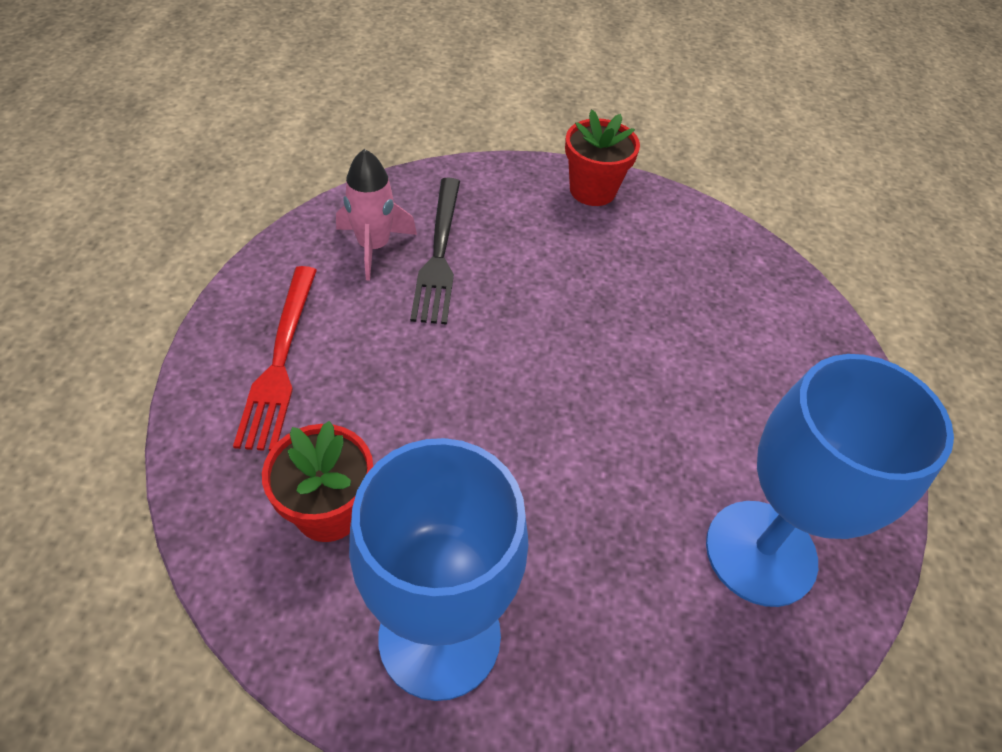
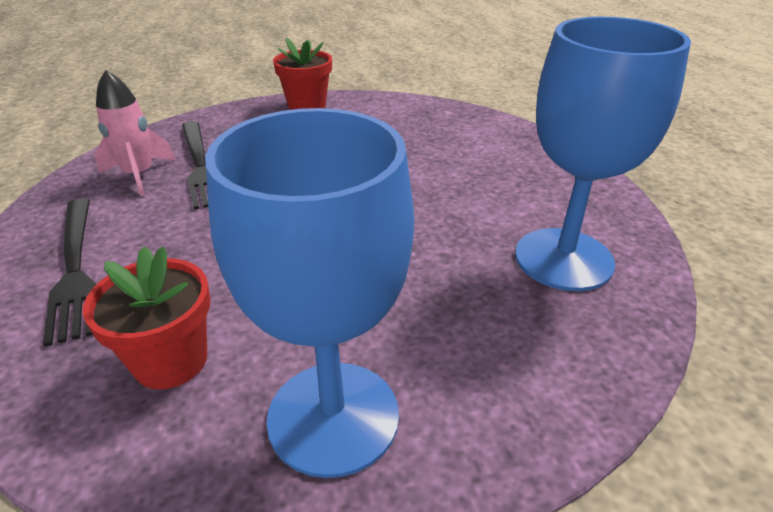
camera: 20 degrees left, 15 degrees down
red fork [233,266,317,451] -> black fork [43,199,96,347]

